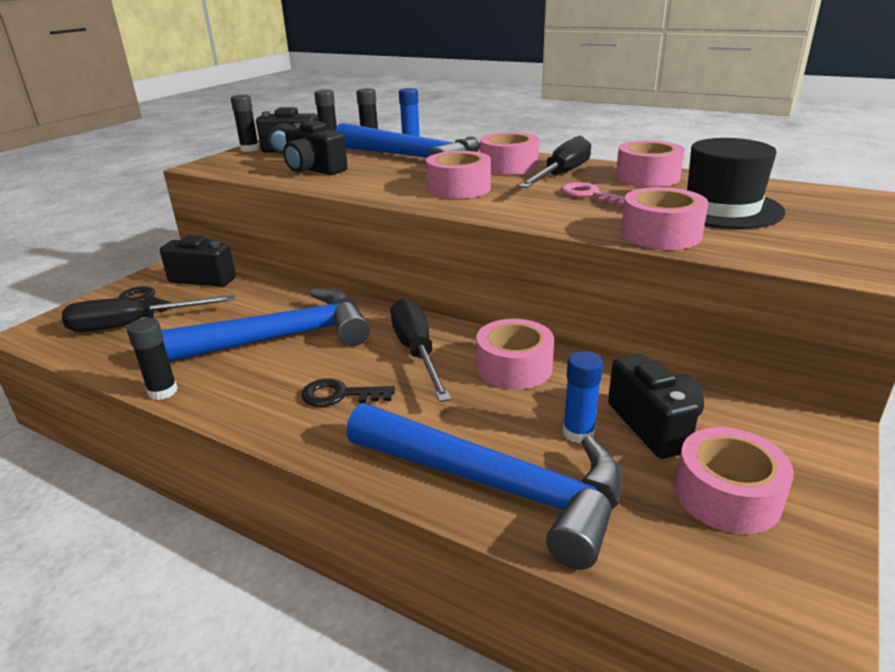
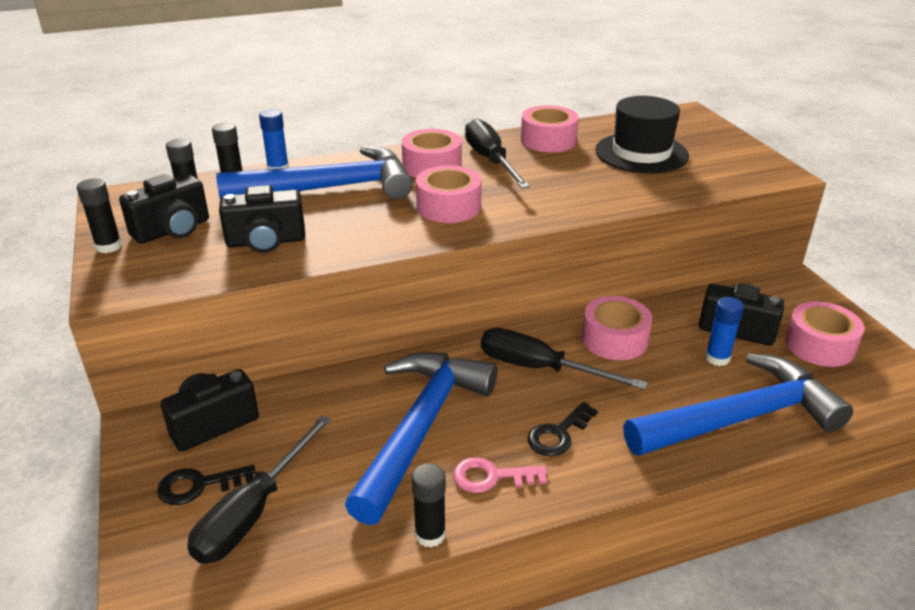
camera: 50 degrees left, 5 degrees up
pink key [561,182,625,206] -> pink key moved to [453,457,547,493]
pink tape [621,187,708,250] -> none

